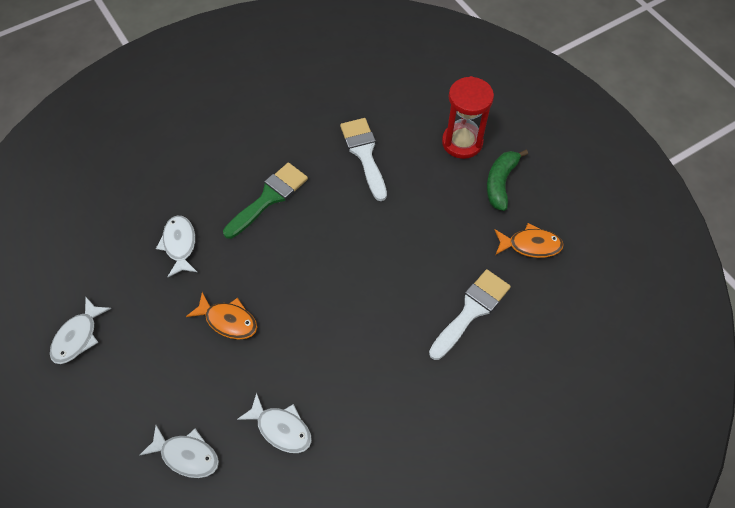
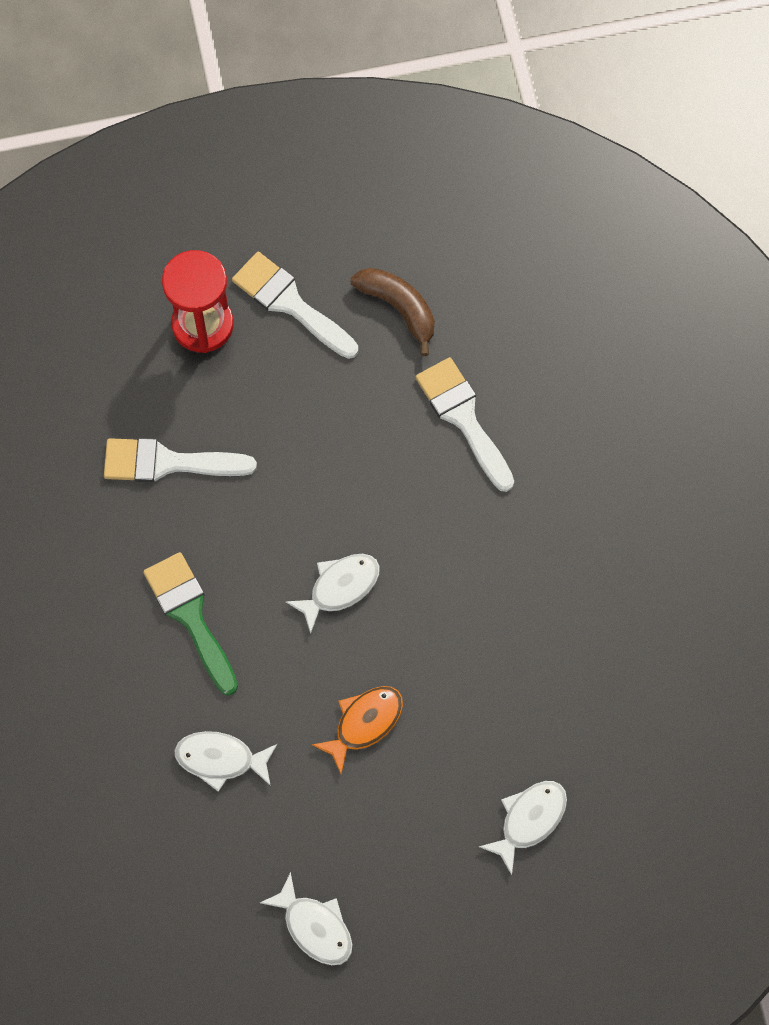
camera: 70 degrees left, 10 degrees up
white fish [237,392,312,453] -> white fish moved to [285,554,380,634]
green banana [487,150,528,211] -> white brush [232,252,358,359]
orange fish [495,223,564,258] -> brown banana [350,268,435,356]

